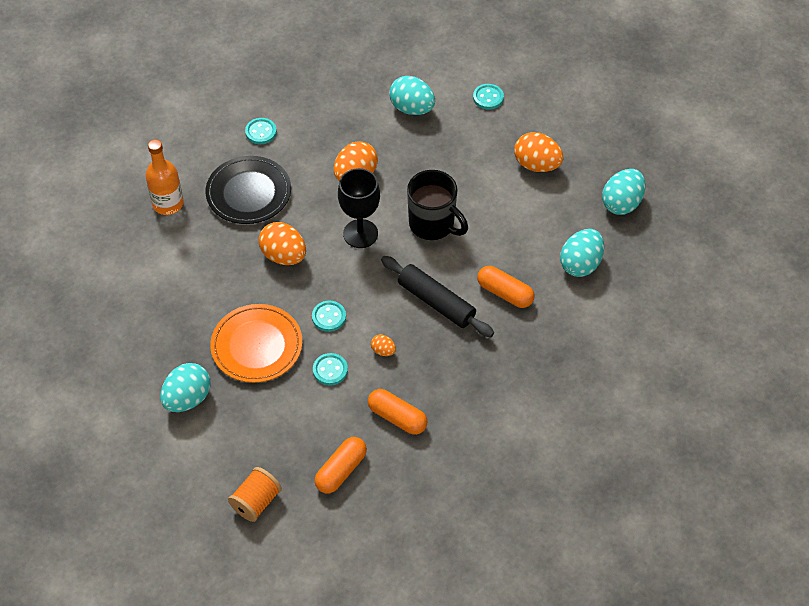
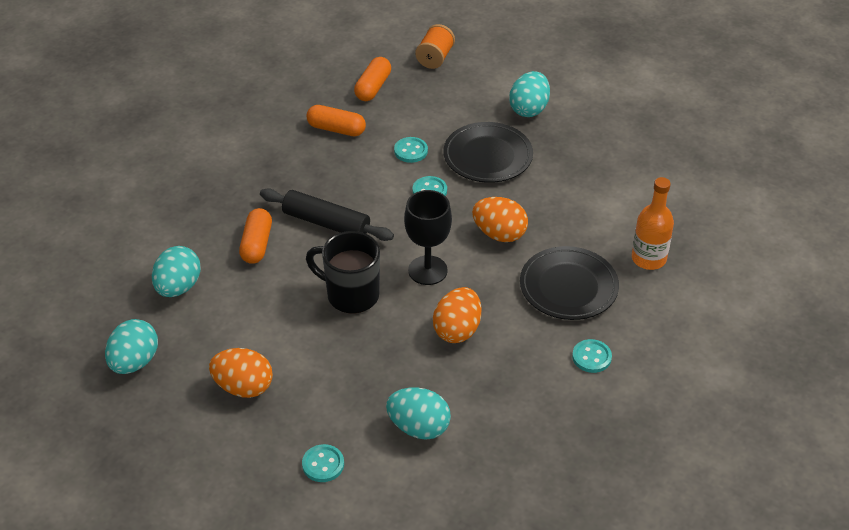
camera: 165 degrees right, 10 degrees down
orange plate [210,304,302,383] -> black plate [443,122,533,183]
orange egg [371,334,396,356] -> none
orange capsule [477,266,535,308] -> orange capsule turned 75 degrees clockwise [239,208,272,264]

